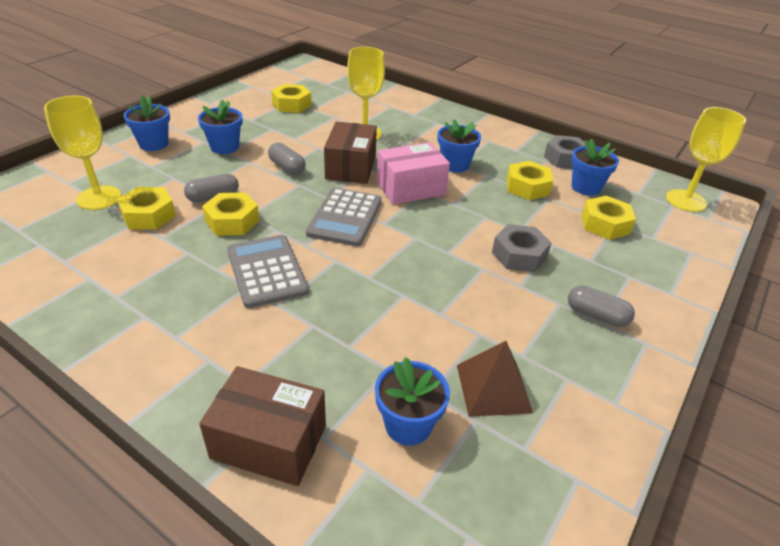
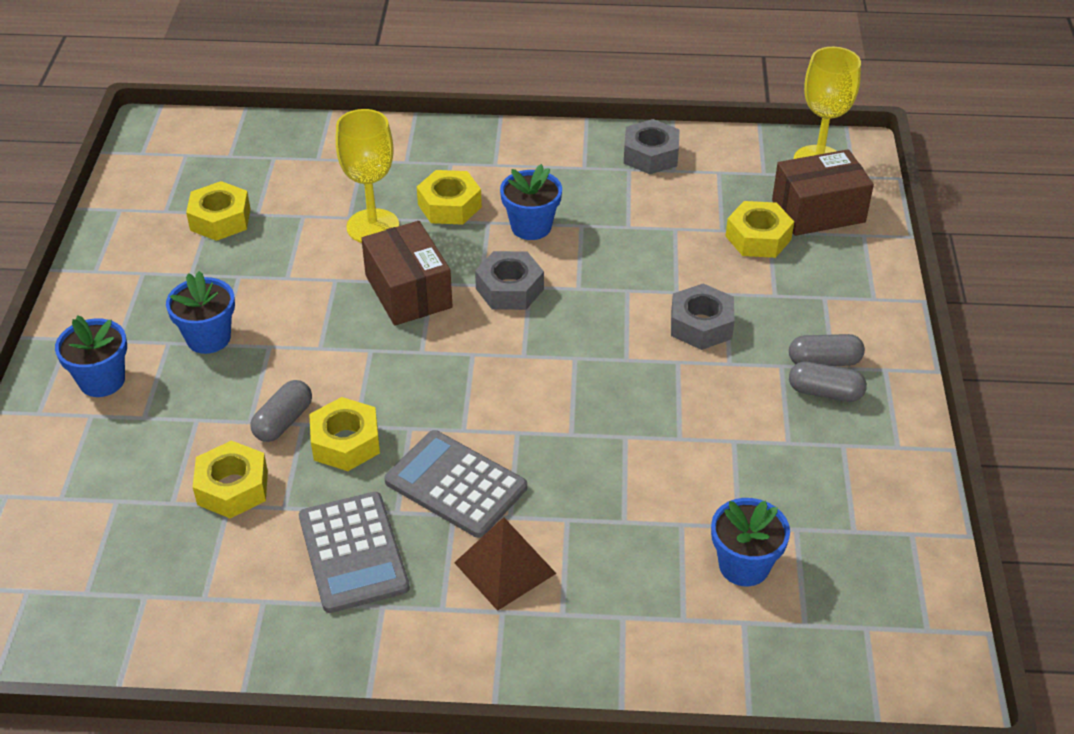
camera: 30 degrees left, 5 degrees up
yellow goblet [44,96,121,210] -> none
brown box [199,366,326,486] -> brown box moved to [772,149,874,236]
grey capsule [268,143,306,175] -> grey capsule moved to [789,362,867,402]
grey calculator [306,188,382,246] -> grey calculator moved to [299,492,410,613]
pink box [377,142,450,205] -> grey nut [475,251,544,310]
brown pyramid [457,341,533,417] -> brown pyramid moved to [454,517,557,611]
yellow nut [507,161,553,200] -> yellow nut moved to [417,170,482,225]
blue flower pot [571,139,619,196] -> none

